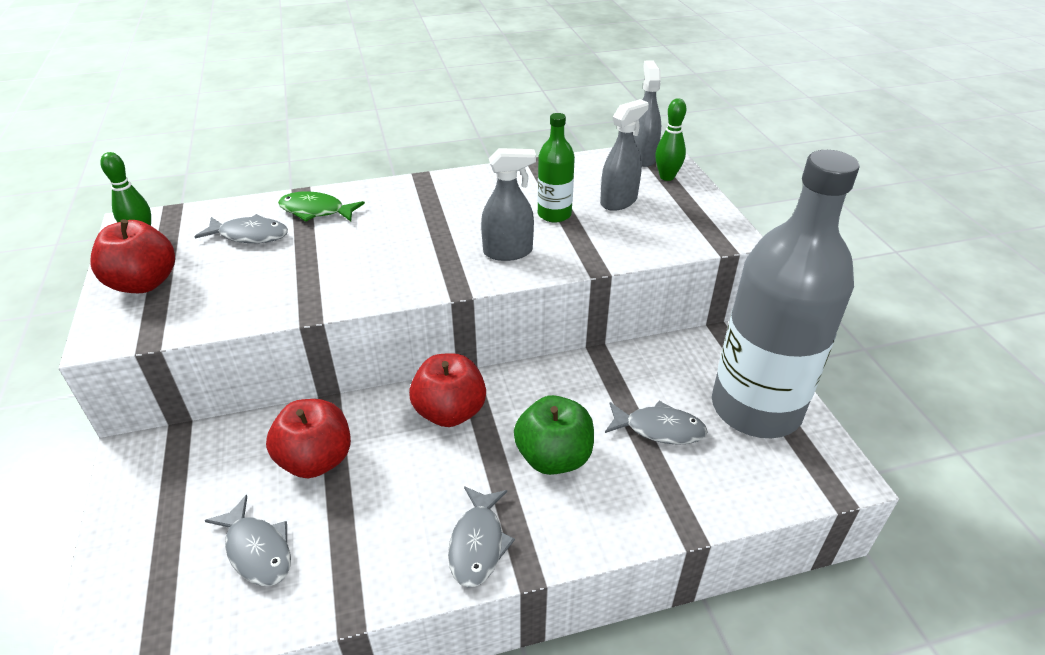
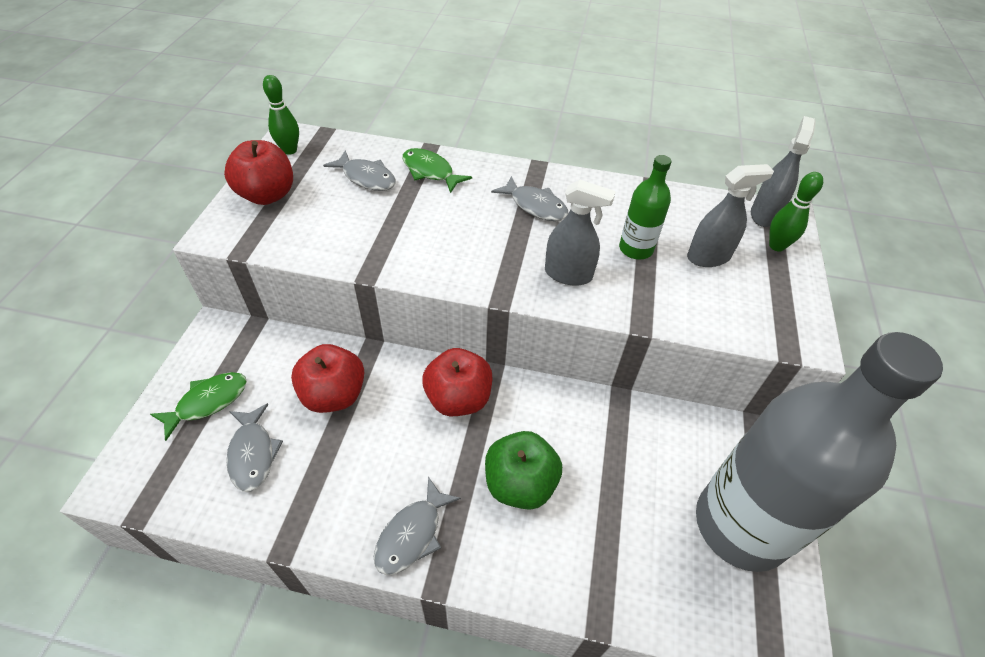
camera: 25 degrees right, 10 degrees up
grey fish [605,401,708,445] -> grey fish moved to [491,176,569,221]
none -> green fish [150,372,247,441]

